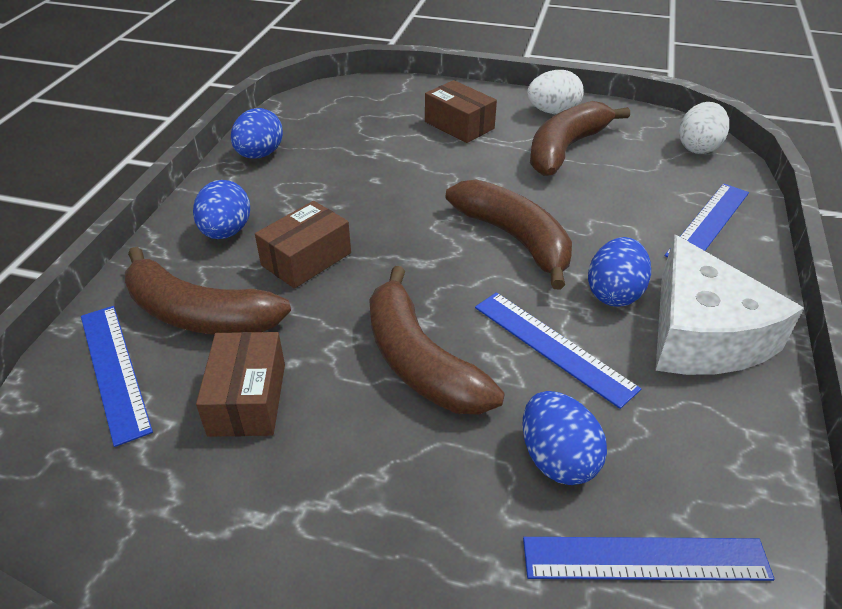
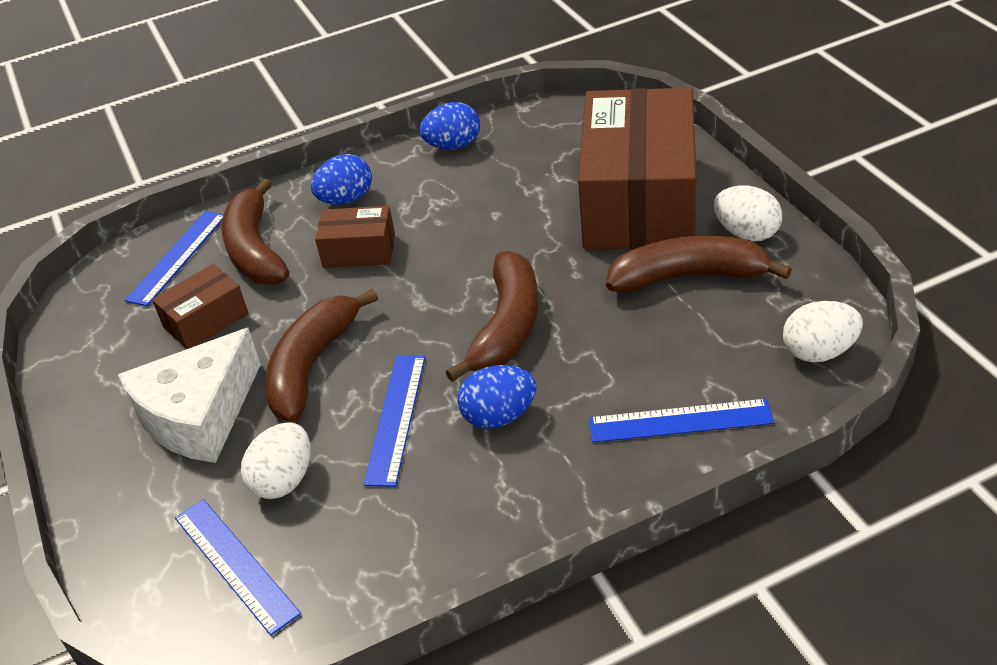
camera: 55 degrees right, 0 degrees up
brown box [425,80,497,143] -> brown box [578,88,696,249], size x2.26
blue egg [522,391,607,485] -> white egg [241,422,310,499]
white cheese [656,235,804,375] -> white cheese moved to [118,328,261,463]

